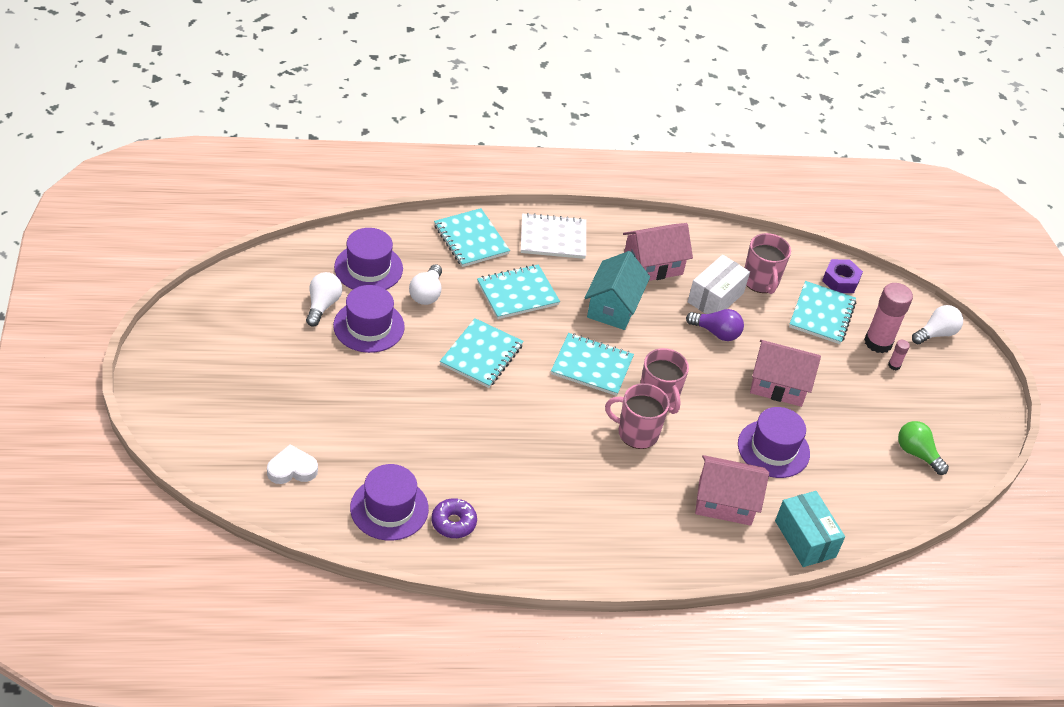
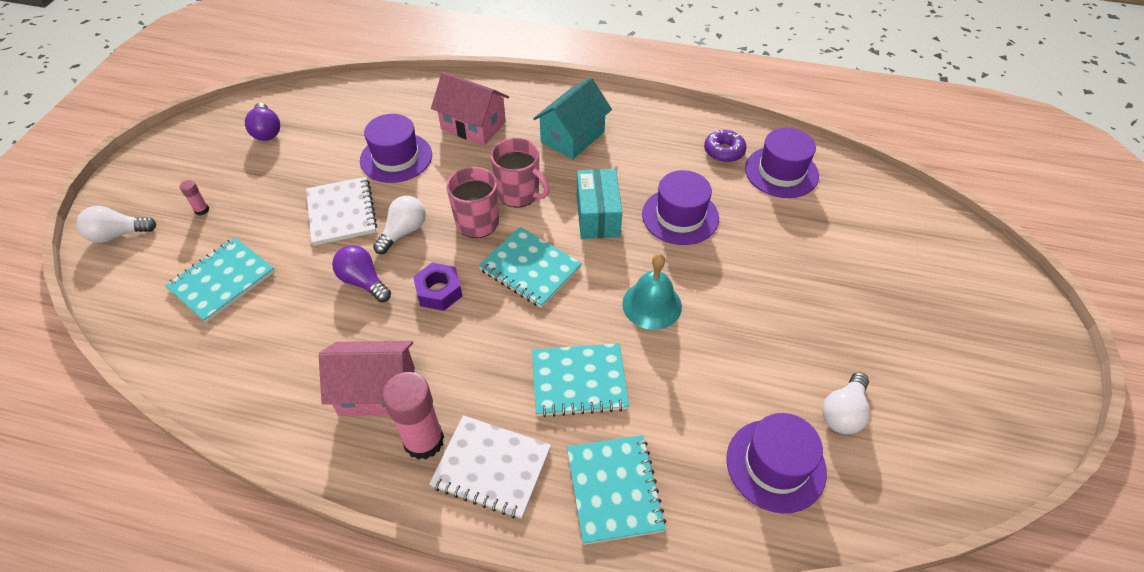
camera: 155 degrees left, 5 degrees up
white heart [267,444,318,484] -> none
purple hat [333,285,405,353] -> purple hat moved to [642,170,719,245]
white light bulb [409,264,442,305] -> white light bulb moved to [373,196,426,254]
turquoise notebook [440,318,523,388] -> turquoise bell [622,254,682,330]
turquoise house [585,251,650,330] -> turquoise house moved to [533,77,612,159]
white box [688,255,750,314] -> none
pink mug [745,233,791,294] -> none
pink house [750,340,821,407] -> white notebook [306,177,377,246]
turquoise box [775,491,845,567] -> turquoise box moved to [577,169,622,239]
purple nut [822,259,863,293] -> purple nut moved to [413,262,462,311]
pink glue stick [864,283,913,353] -> pink glue stick moved to [382,372,444,460]
green light bulb [898,421,949,475] -> purple light bulb [245,103,280,141]

